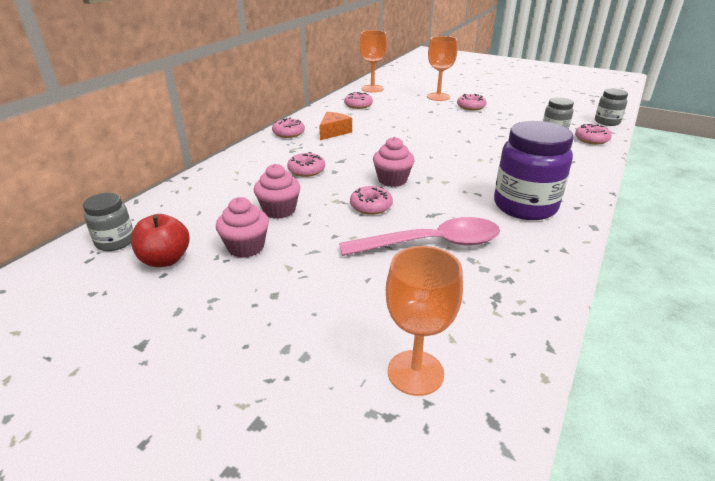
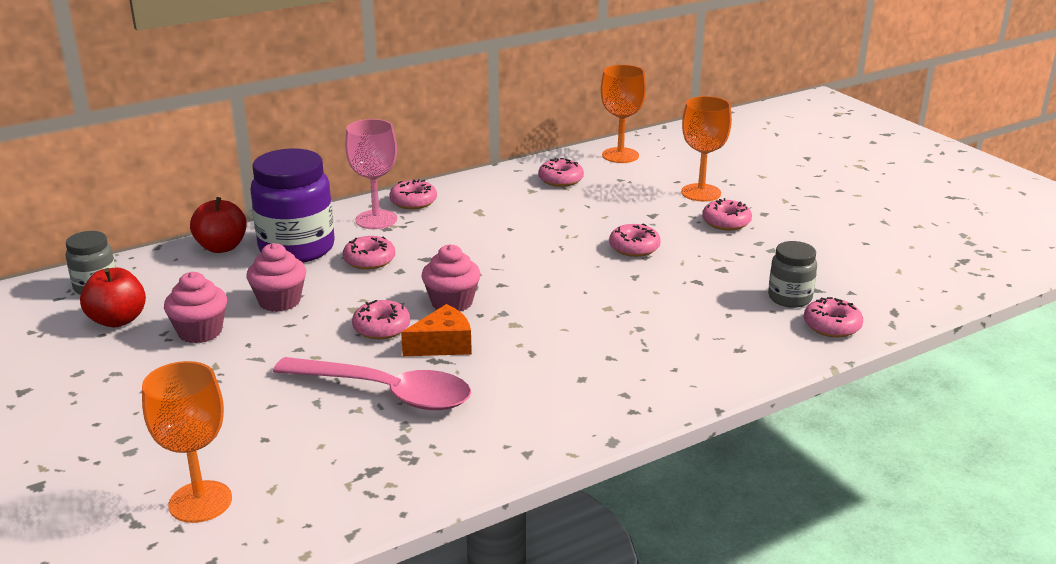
camera: 30 degrees right, 5 degrees down
orange cheese [319,112,352,140] -> orange cheese moved to [401,304,472,356]
purple jar [494,121,574,220] -> purple jar moved to [250,149,334,263]
grey jar [595,89,628,126] -> none
none -> red apple [190,197,247,253]
none -> pink goblet [345,119,397,229]
none -> pink donut [609,224,661,257]

